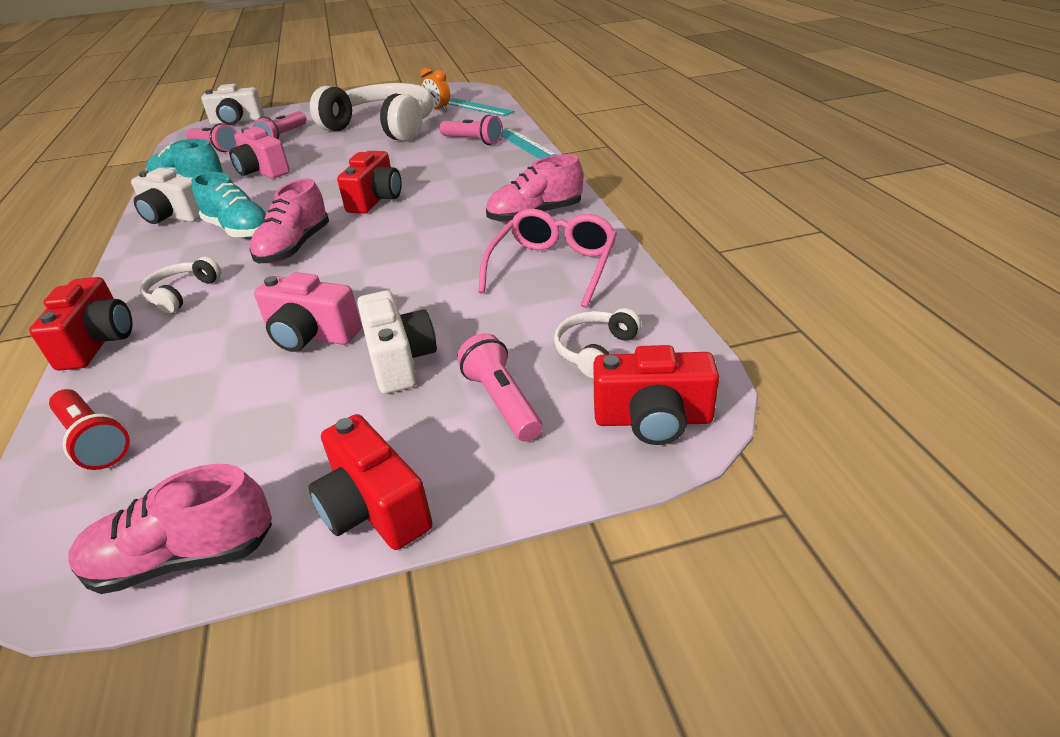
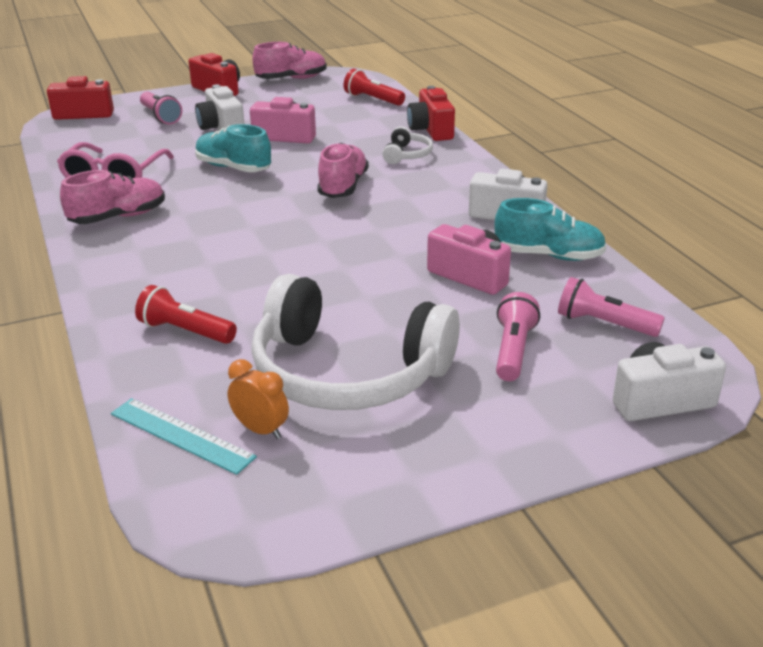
camera: 170 degrees right, 5 degrees down
turquoise shoe [191,172,266,239] -> turquoise shoe moved to [195,124,271,172]
red camera [337,151,402,214] -> none
pink flashlight [439,115,503,145] -> red flashlight [135,285,237,344]
turquoise ruler [502,128,556,159] -> none
white headphones [554,308,641,379] -> none

